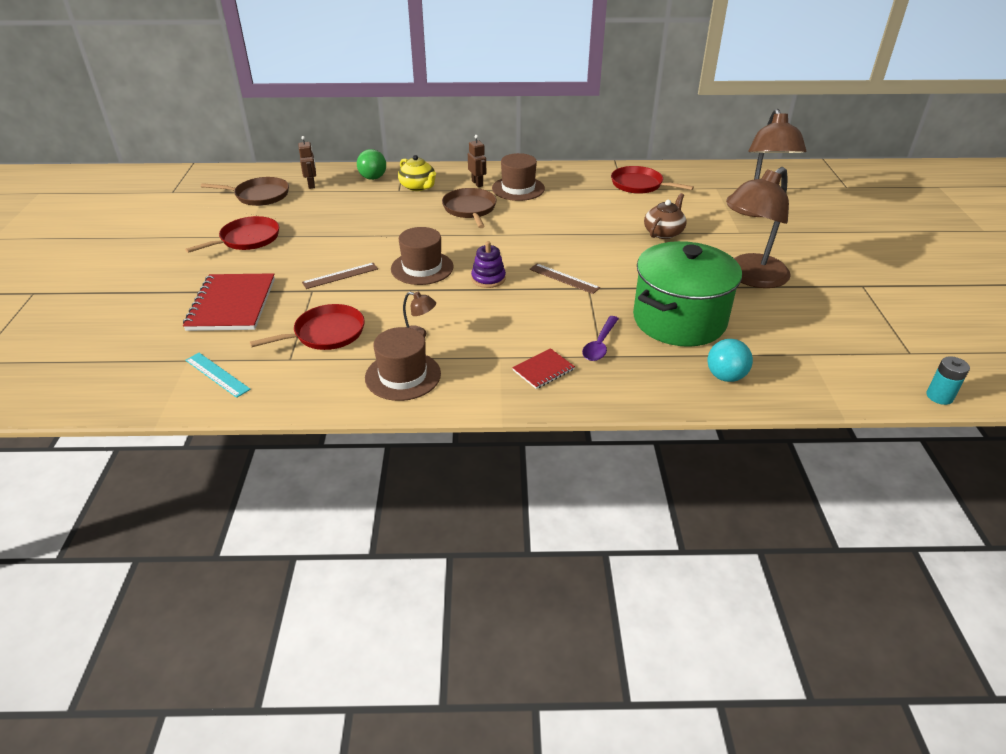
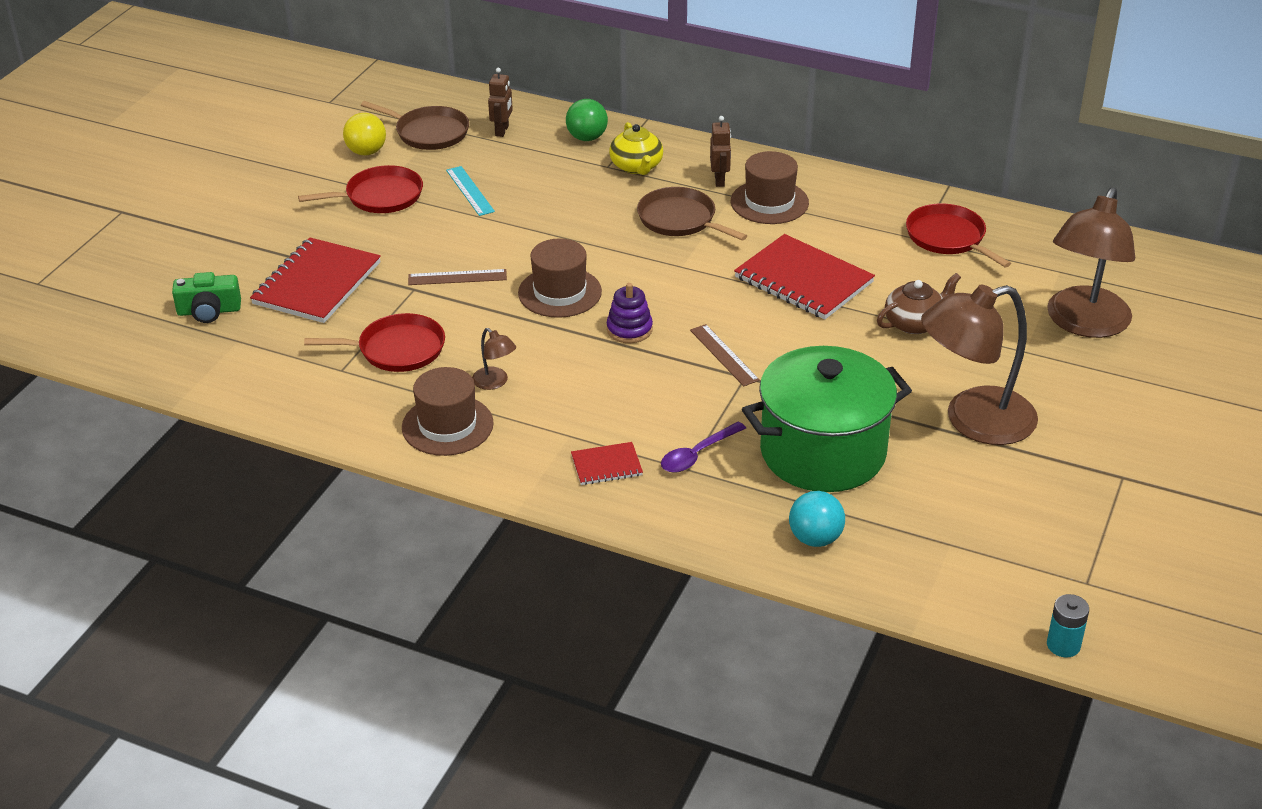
camera: 25 degrees right, 0 degrees up
turquoise ruler [185,353,251,398] -> turquoise ruler moved to [446,166,495,216]
brown pan [442,188,497,228] -> brown pan turned 60 degrees counterclockwise [637,187,747,241]
none -> green camera [172,272,241,323]
none -> yellow ball [343,113,386,155]
none -> red notebook [734,234,875,319]

